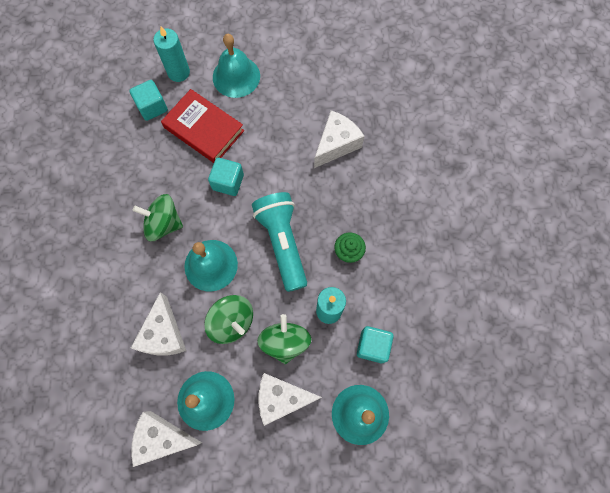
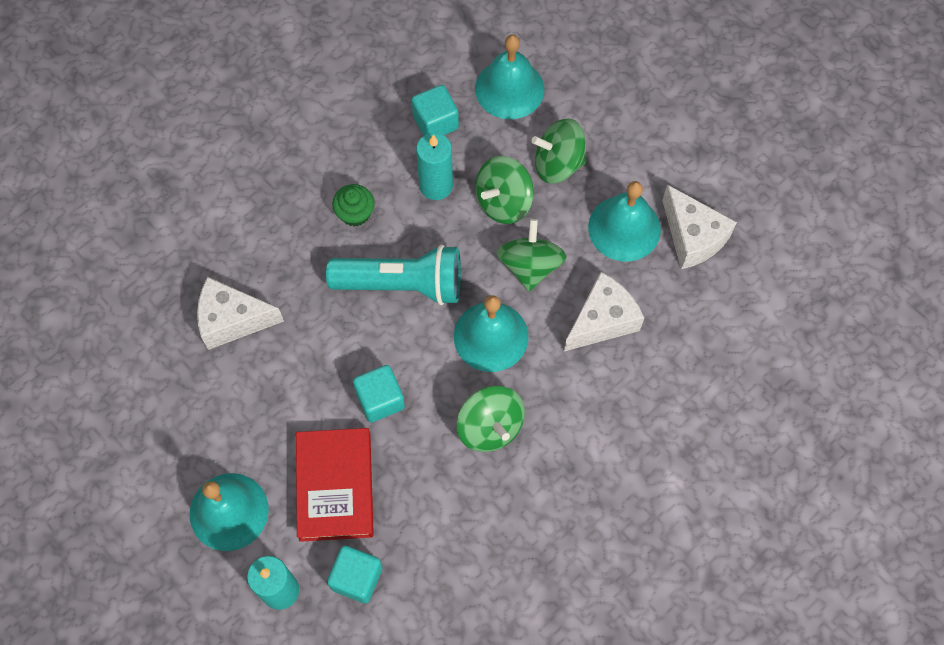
camera: 130 degrees left, 5 degrees down
turquoise flashlight [252,192,307,292] -> turquoise flashlight turned 120 degrees counterclockwise [326,245,461,305]
white cheese [259,373,322,426] -> green spinning top [531,118,587,184]

